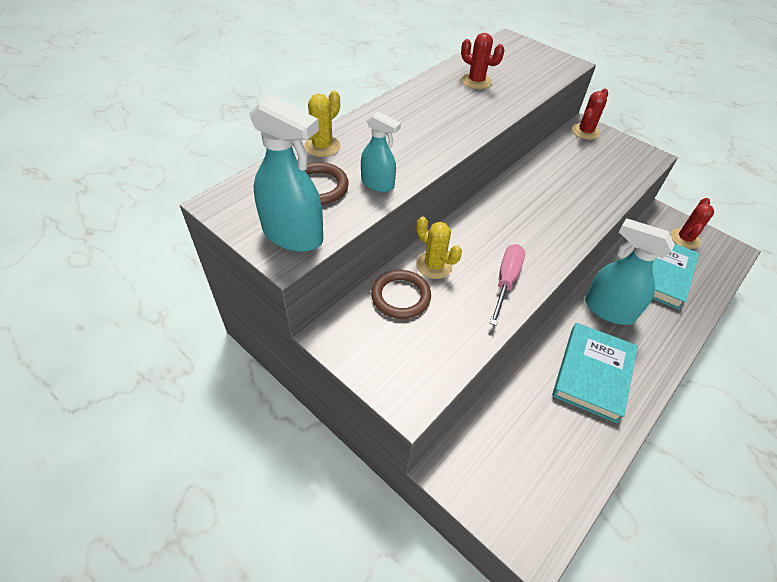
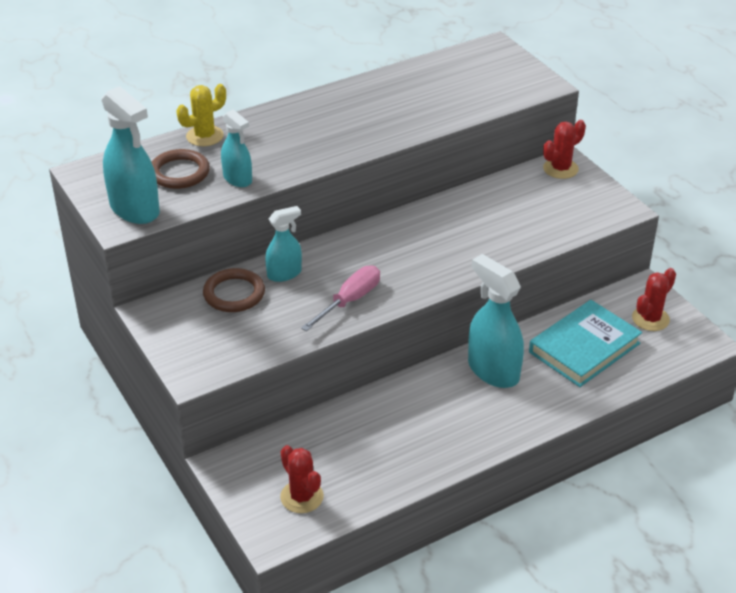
camera: 20 degrees right, 10 degrees down
yellow cactus [416,217,462,279] -> turquoise spray bottle [265,206,302,282]
red cactus [461,33,505,89] -> red cactus moved to [280,445,324,513]
turquoise book [552,323,638,423] -> none

